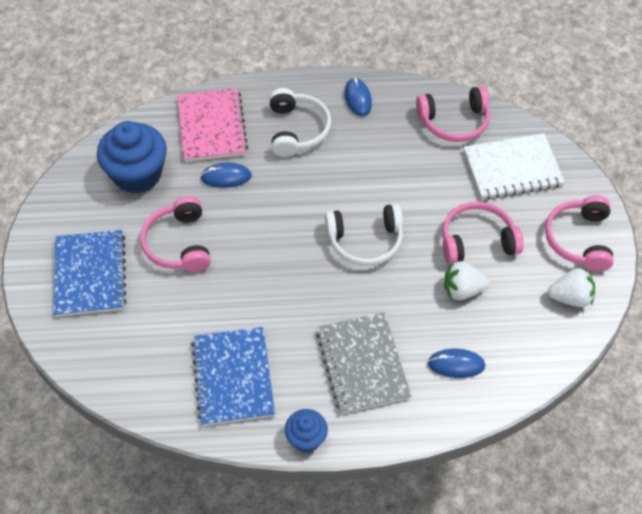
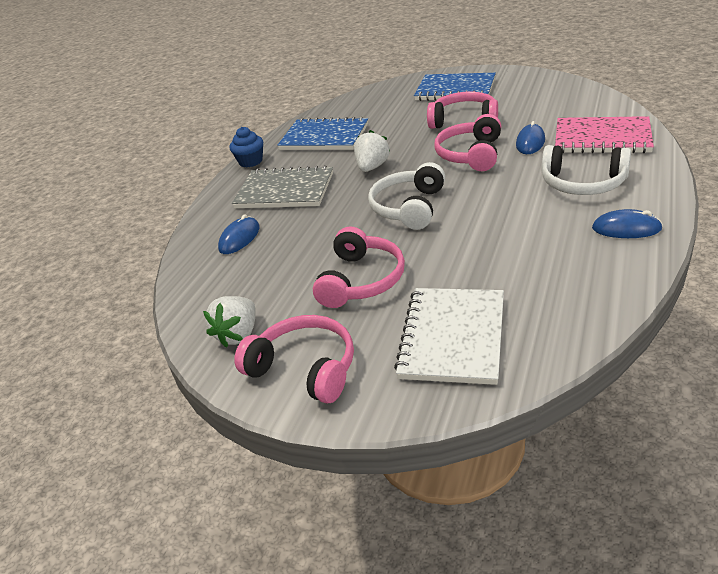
camera: 120 degrees right, 20 degrees down
blue cupcake [97,121,167,193] -> none
pink headphones [416,86,490,142] -> pink headphones moved to [434,114,501,171]
white strawberry [444,261,490,300] -> white strawberry moved to [354,130,390,172]

